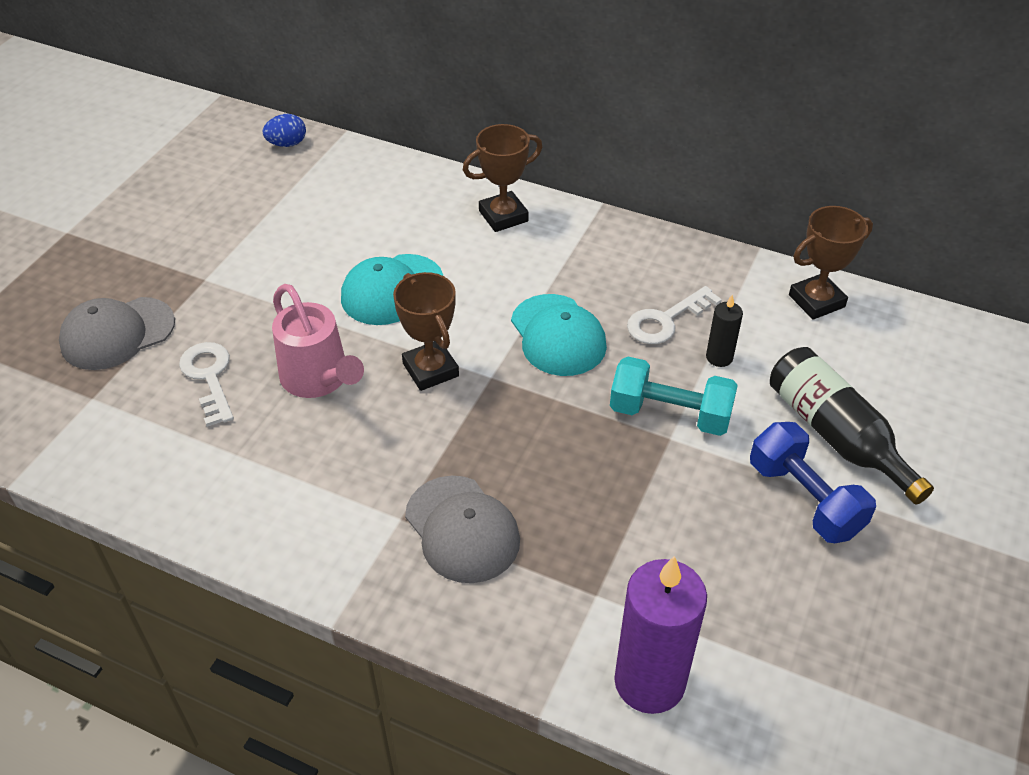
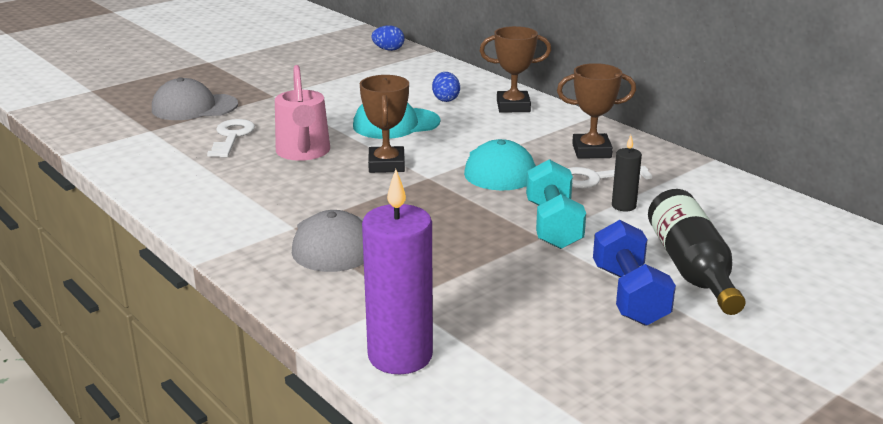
camera: 25 degrees right, 20 degrees down
turquoise dumbbell [610,357,738,436] -> turquoise dumbbell turned 45 degrees clockwise [526,159,586,249]
brown trophy [789,206,873,320] -> brown trophy moved to [557,63,636,159]
none -> blue egg [432,72,460,102]

